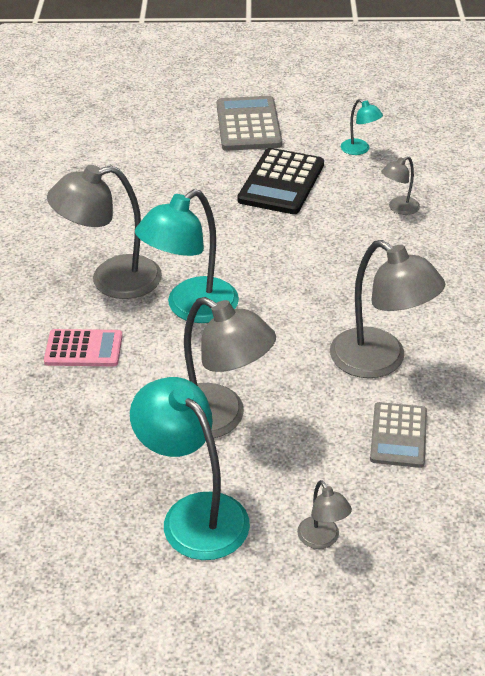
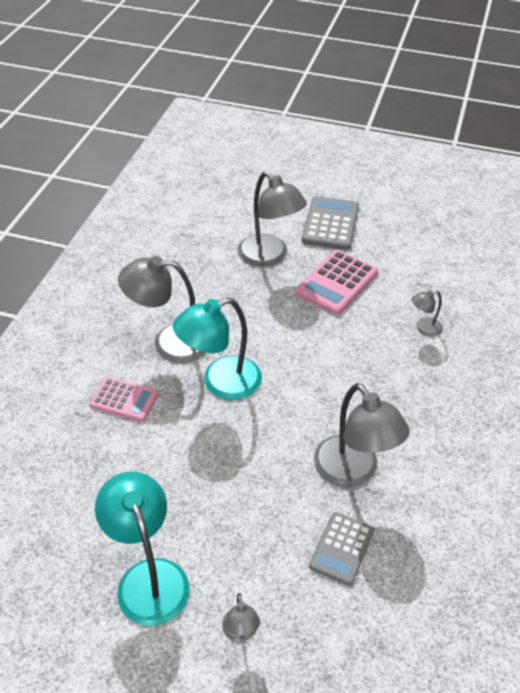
camera: 15 degrees right, 5 degrees up
grey lamp [184,297,276,438] -> grey lamp moved to [238,171,307,267]
black calculator [237,148,324,214] -> pink calculator [295,250,378,315]
turquoise lamp [341,99,383,155] -> none

